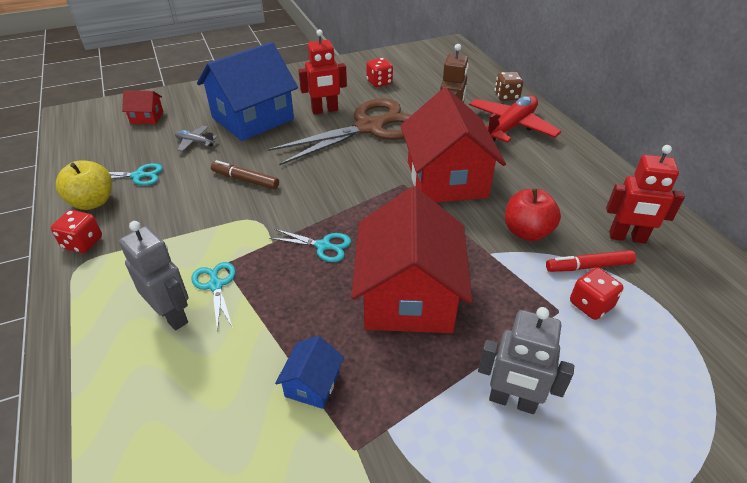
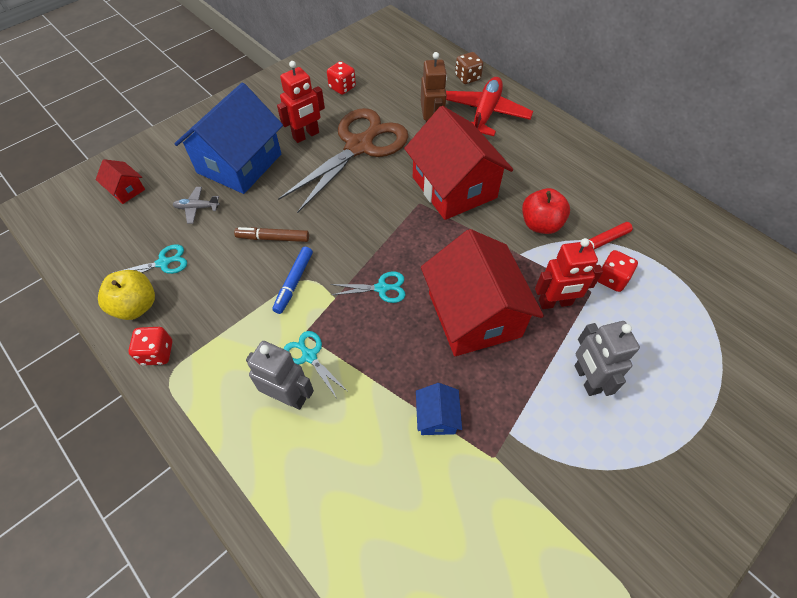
camera: 20 degrees left, 15 degrees up
red house [122,91,163,124] -> red house turned 60 degrees clockwise [96,159,145,204]
grey robot [478,307,574,414] -> grey robot turned 75 degrees clockwise [574,321,640,396]
red robot [606,145,685,244] -> red robot moved to [535,238,603,309]
none -> blue marker [272,247,313,314]

